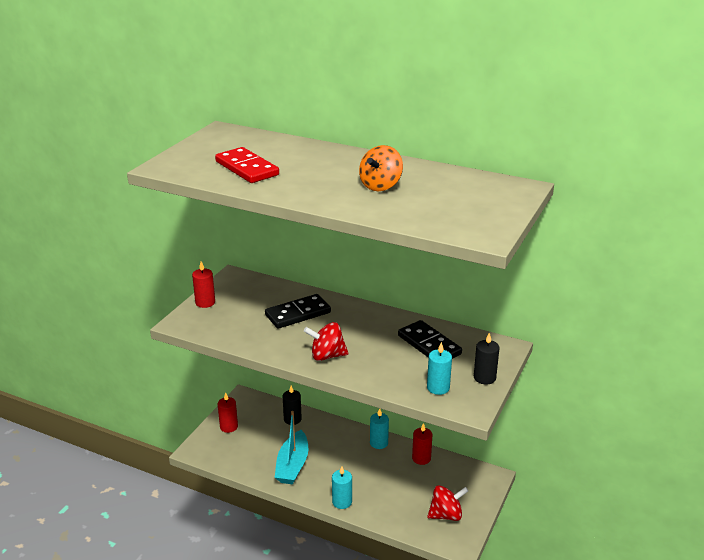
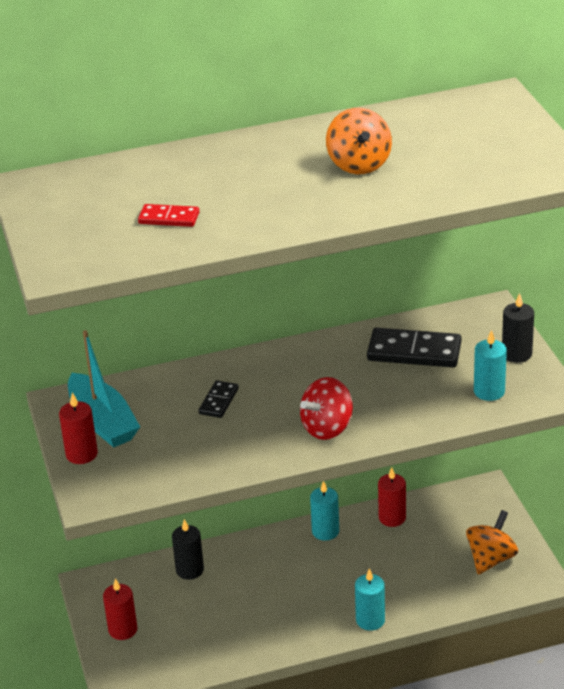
camera: 40 degrees left, 5 degrees up
red domino [215,147,279,183] -> red domino [138,204,199,227], size x0.55
black domino [265,294,331,329] -> black domino [198,380,239,418], size x0.55
turquoise boat [275,411,308,484] -> turquoise boat moved to [68,330,140,448]
red spinning top [427,485,468,521] -> orange spinning top [466,510,518,574]

